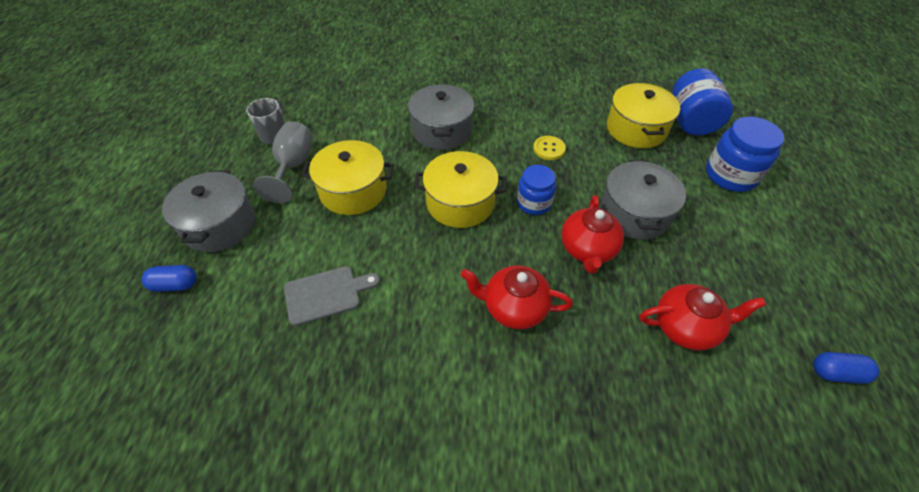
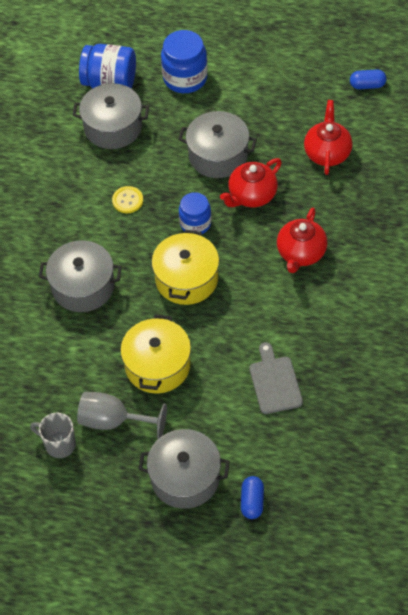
camera: 80 degrees left, 5 degrees up
red teapot [561,195,624,274] -> red teapot turned 120 degrees clockwise [220,158,282,207]
yellow pot [607,83,680,148] -> grey pot [72,83,149,149]
blue capsule [813,352,879,384] -> blue capsule turned 75 degrees clockwise [350,69,386,89]

